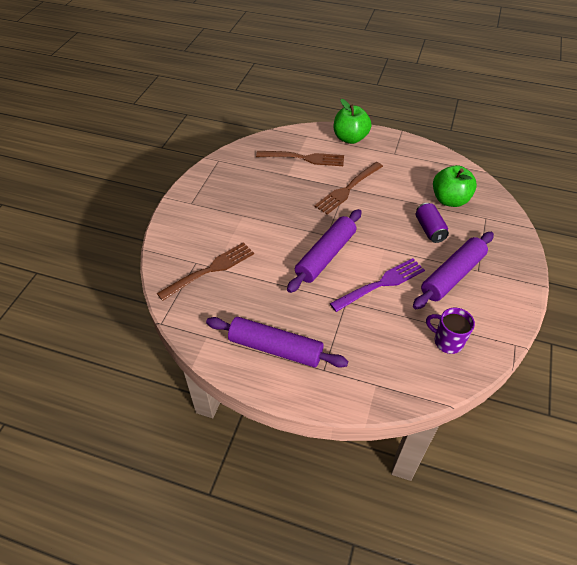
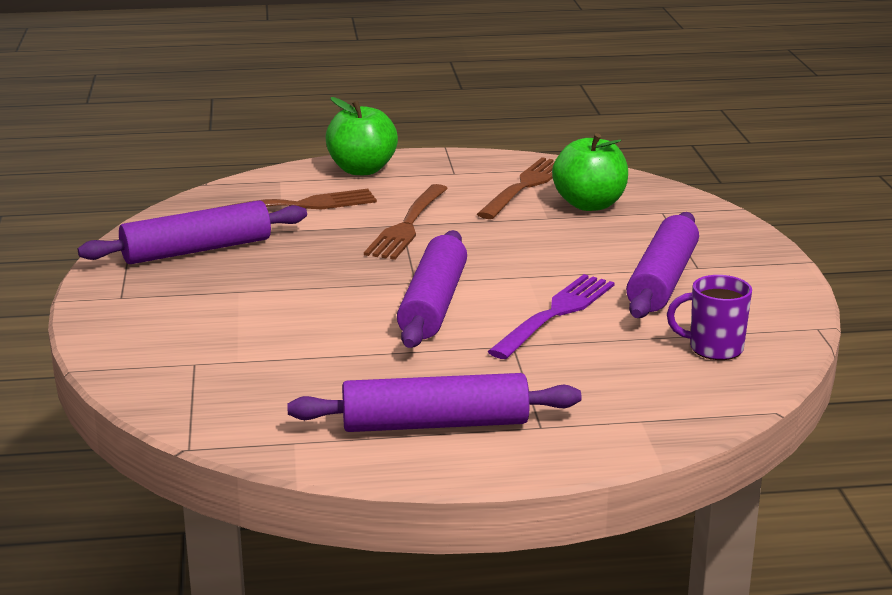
camera: 25 degrees left, 25 degrees down
brown fork [157,242,254,301] -> brown fork moved to [477,157,554,219]
purple can [416,203,449,243] -> none
none -> purple rolling pin [78,200,307,264]

